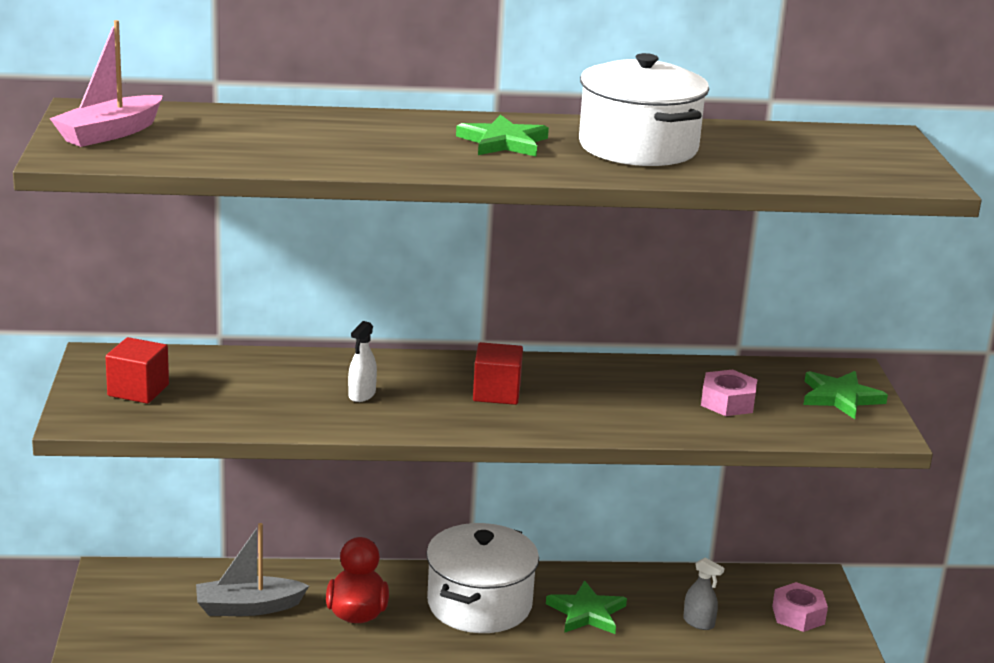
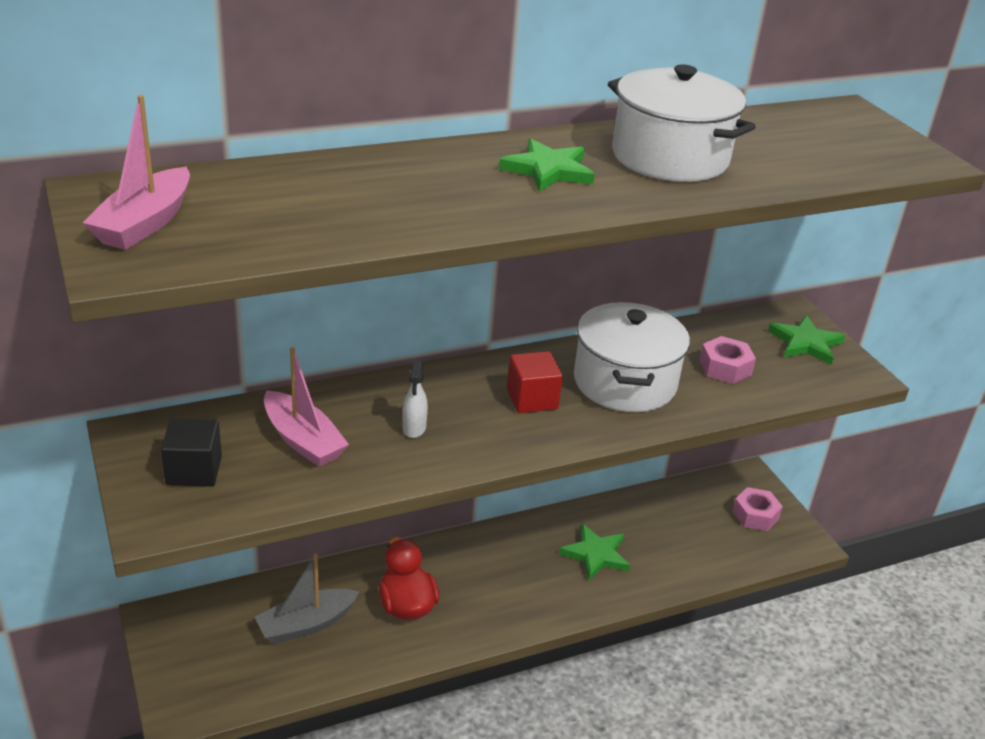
camera: 20 degrees left, 10 degrees up
red cube [105,337,169,404] -> black cube [161,419,222,486]
white pot [426,523,539,633] -> white pot moved to [574,302,690,412]
grey spray bottle [683,558,724,630] -> none
none -> pink boat [264,347,349,467]

